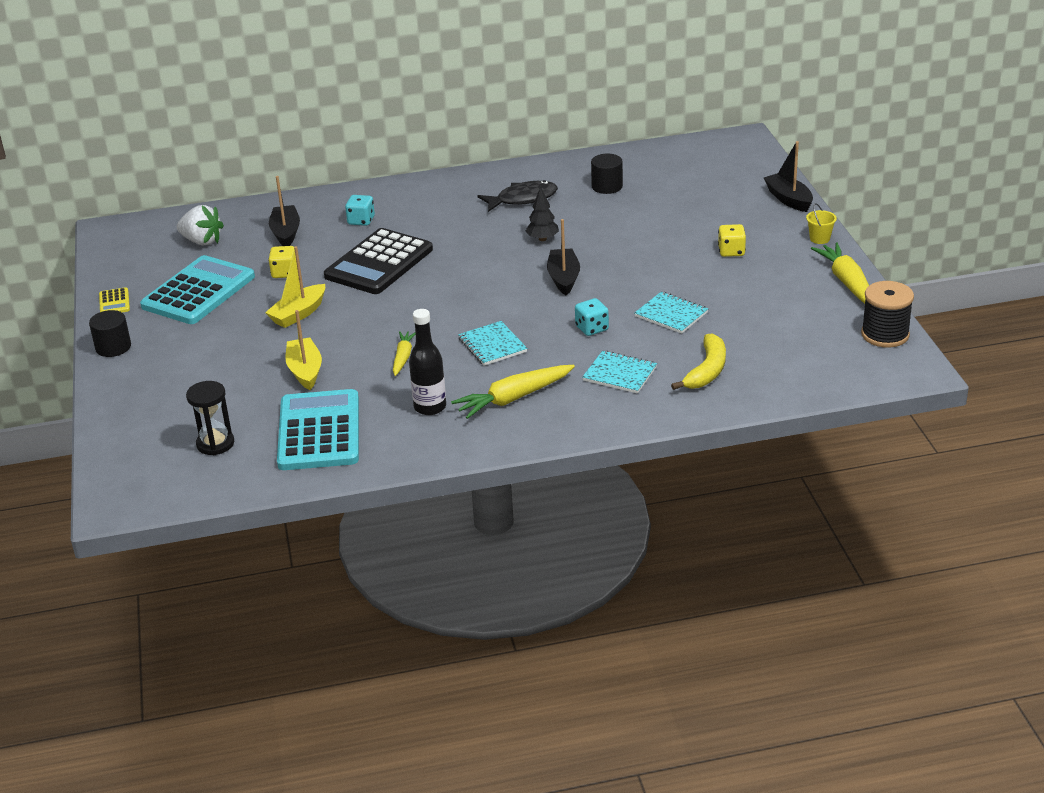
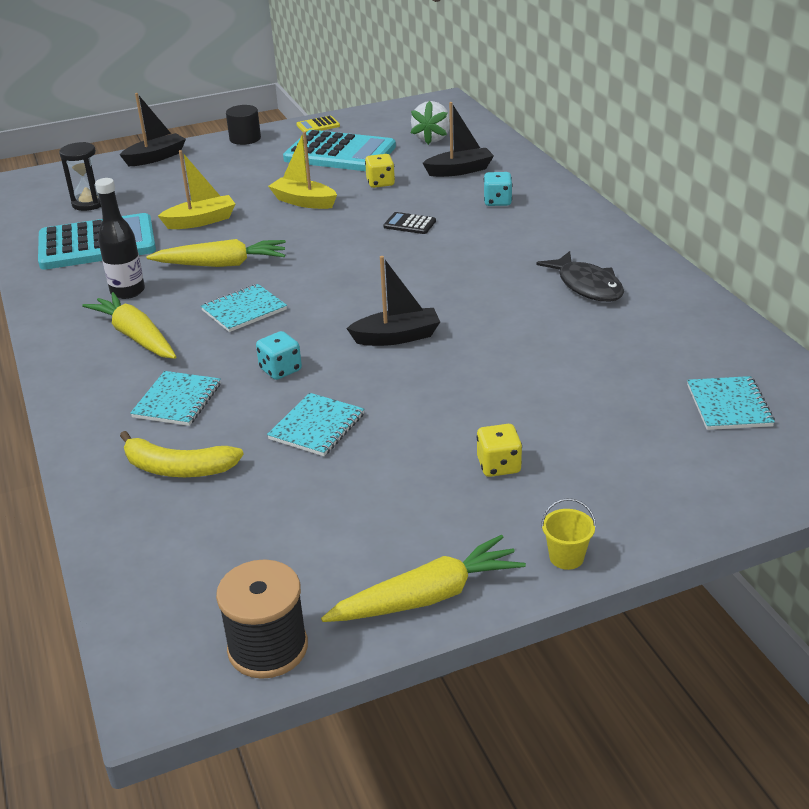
camera: 80 degrees right, 0 degrees up
black calculator [324,228,433,294] -> black calculator [383,212,436,234], size x0.41
yellow carrot [393,331,416,376] -> yellow carrot [146,239,286,267], size x1.68
black tree [526,186,559,241] -> none
black cylinder [591,154,623,194] -> none
black boat [764,141,813,212] -> black boat moved to [120,93,186,166]
none -> turquoise notebook [687,376,775,430]

